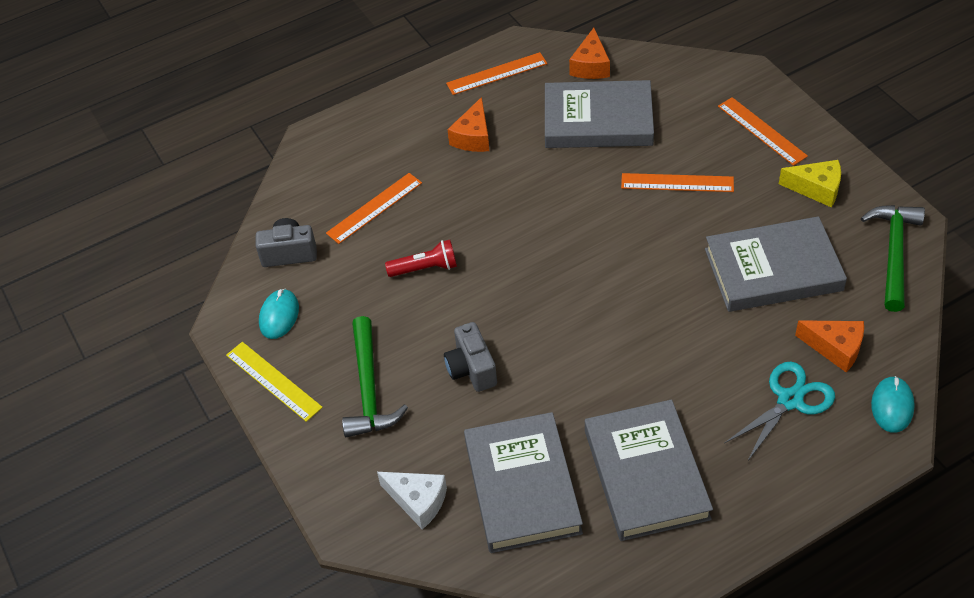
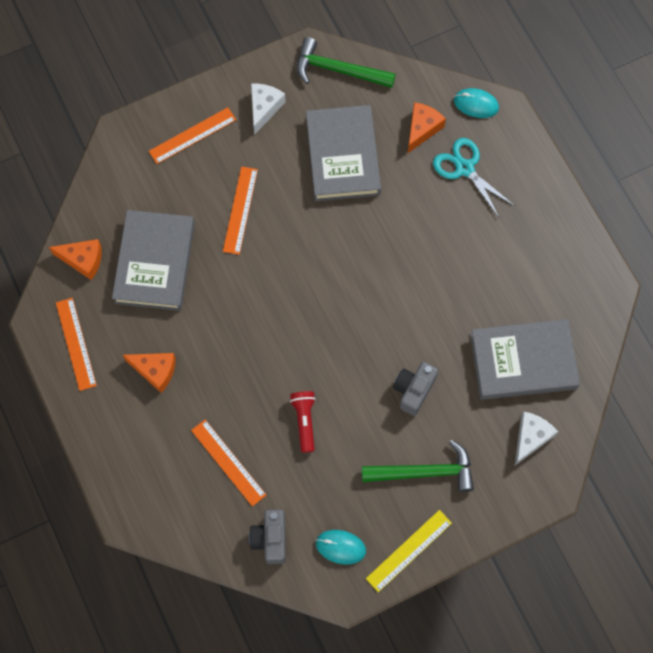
camera: 90 degrees left, 20 degrees up
grey camera [444,322,497,392] -> grey camera turned 135 degrees clockwise [393,362,438,416]
grey book [585,400,713,541] -> none
yellow cheese [779,160,841,208] -> white cheese [251,84,286,135]

